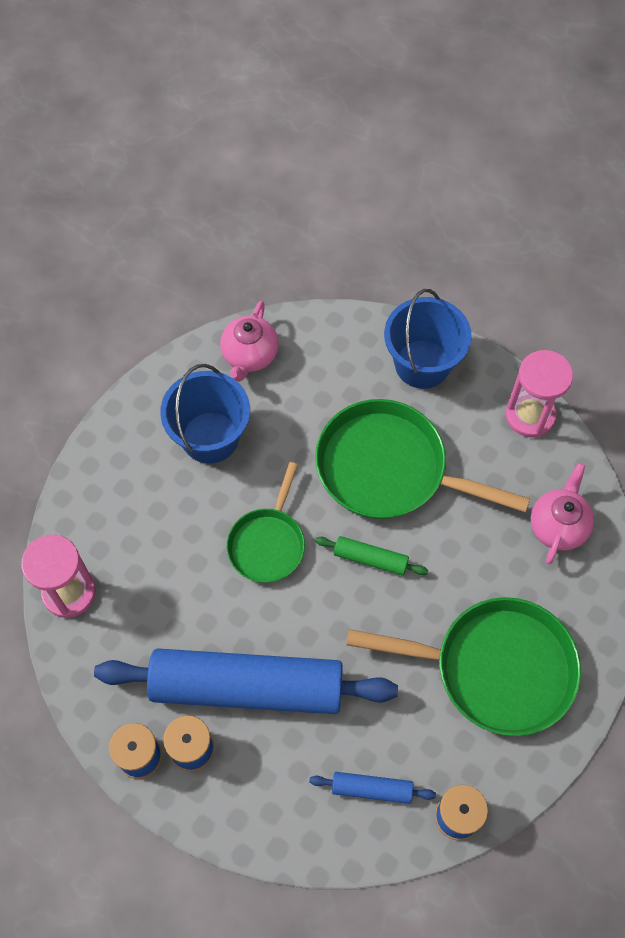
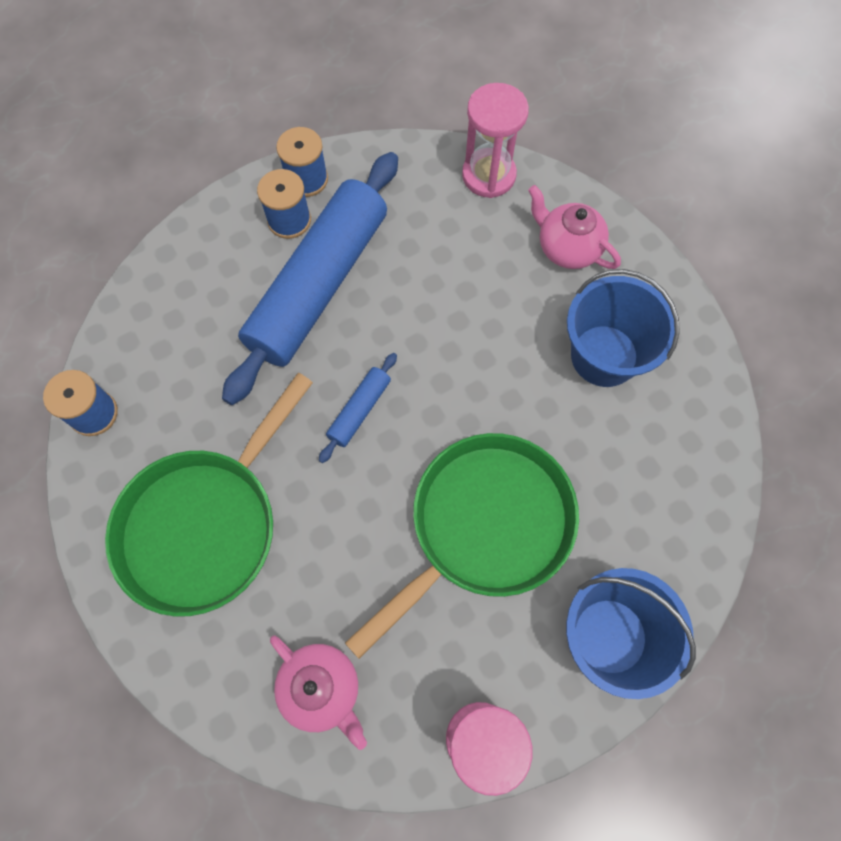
camera: 115 degrees right, 5 degrees up
pink teapot [220,301,279,382] -> pink teapot moved to [528,185,621,269]
green pan [226,462,305,583] -> none
blue rolling pin [309,772,436,804] -> blue rolling pin moved to [319,353,397,463]
green rolling pin [315,536,428,575] -> none

